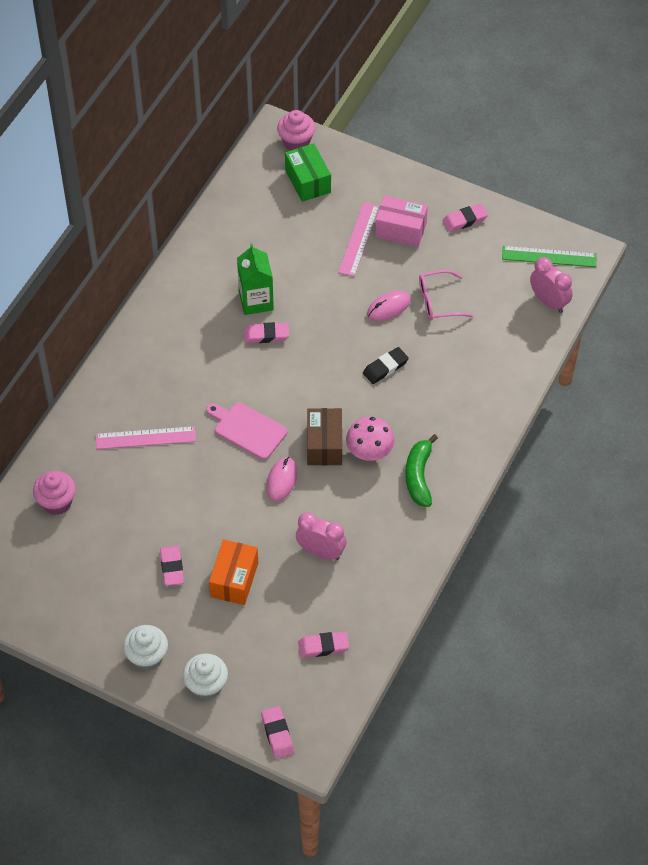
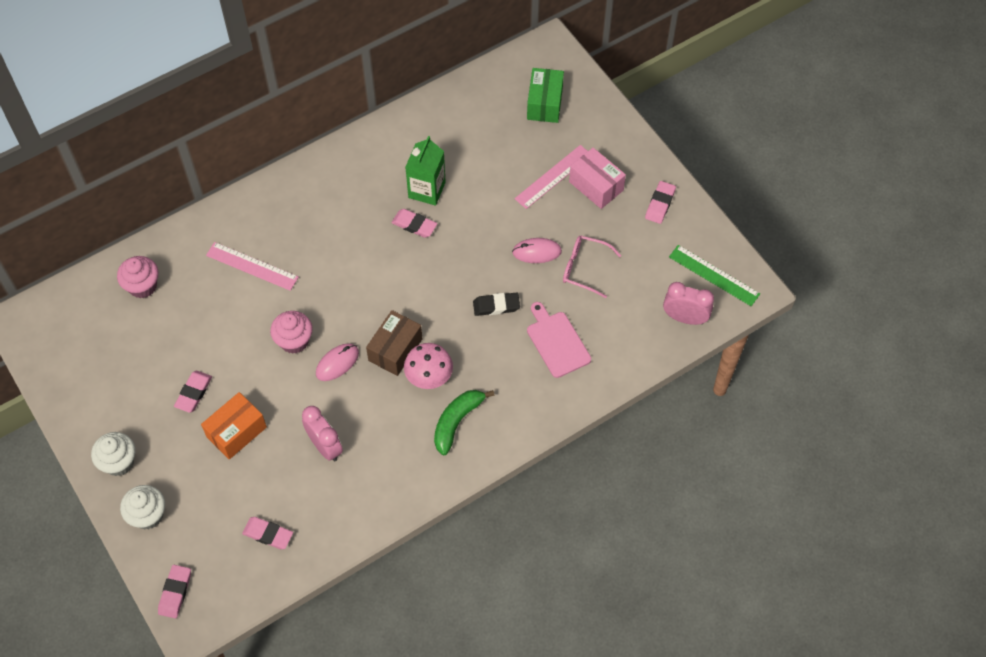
camera: 30 degrees right, 5 degrees up
pink cutting board [206,402,287,460] -> pink cutting board moved to [527,302,591,378]
pink cupcake [277,110,315,151] -> pink cupcake moved to [270,311,313,354]
pink eraser [442,203,488,232] -> pink eraser turned 75 degrees counterclockwise [645,181,676,224]
pink clock [530,257,573,313] -> pink clock turned 60 degrees counterclockwise [663,282,714,325]

